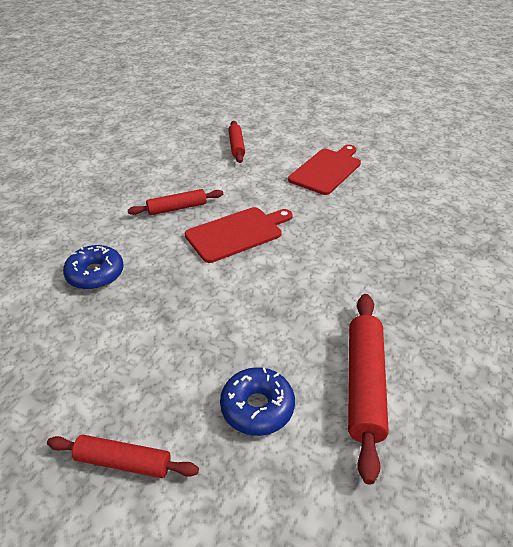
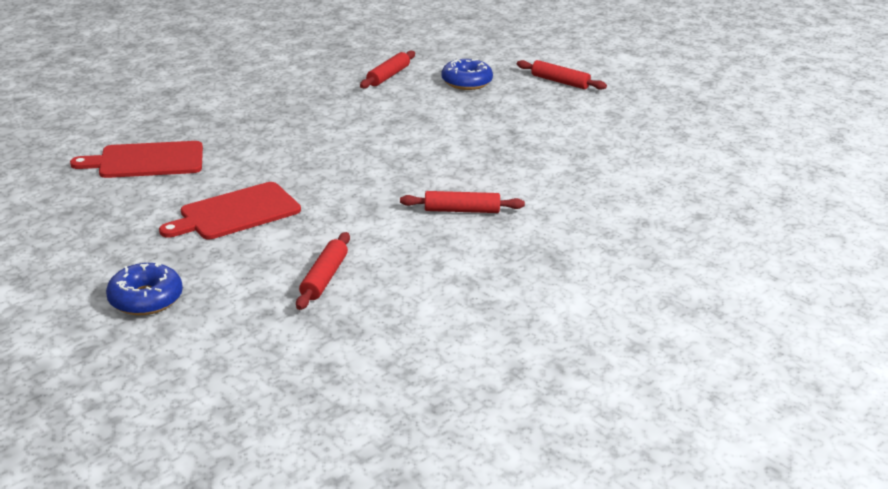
camera: 160 degrees left, 10 degrees down
blue donut [63,245,124,290] -> blue donut moved to [106,263,183,315]
red cutting board [185,207,293,263] -> red cutting board moved to [70,141,203,178]
red rolling pin [348,294,389,485] -> red rolling pin [360,51,415,89], size x0.63

